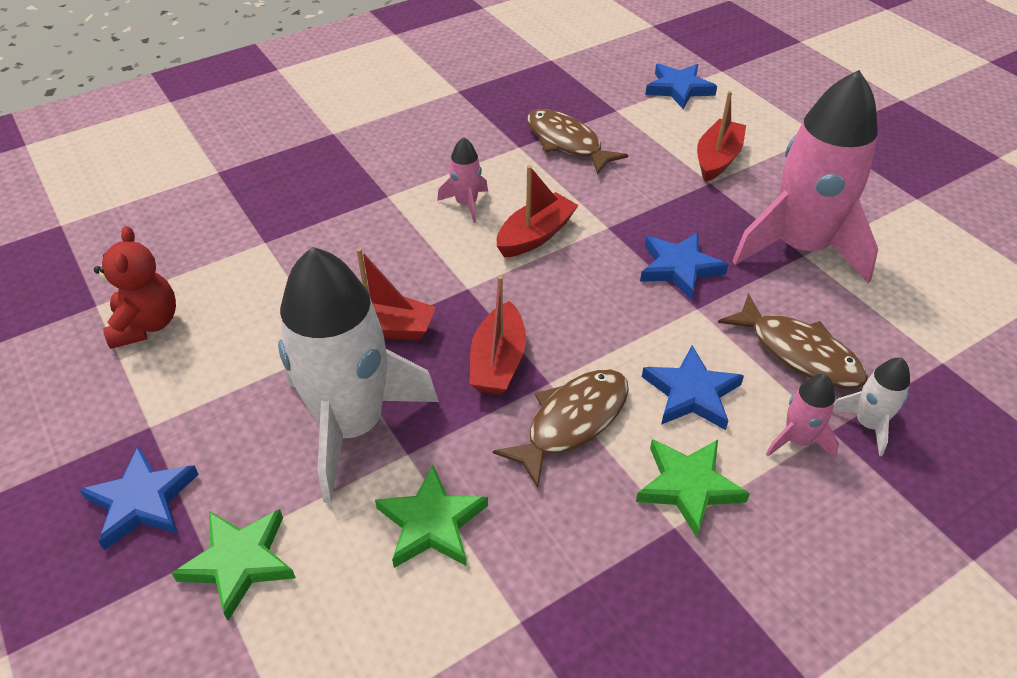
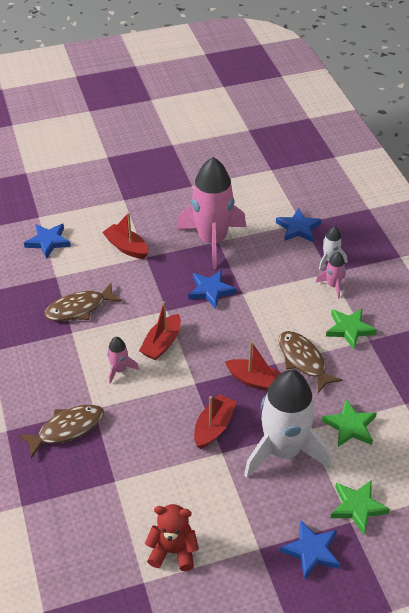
camera: 75 degrees left, 0 degrees up
red boat [497,165,579,258] -> red boat turned 120 degrees counterclockwise [139,301,181,361]
blue star [642,345,744,430] -> blue star moved to [276,208,321,242]
brown fish [718,294,868,388] -> brown fish moved to [18,404,104,458]

